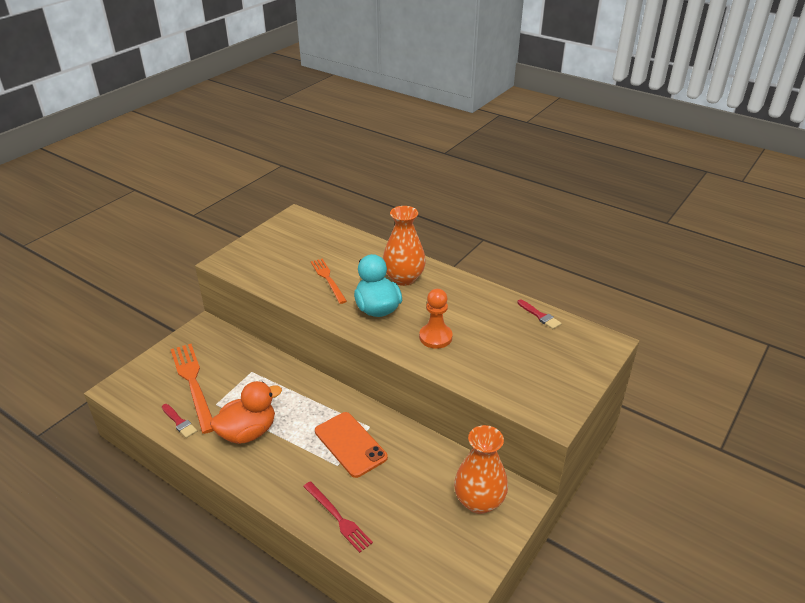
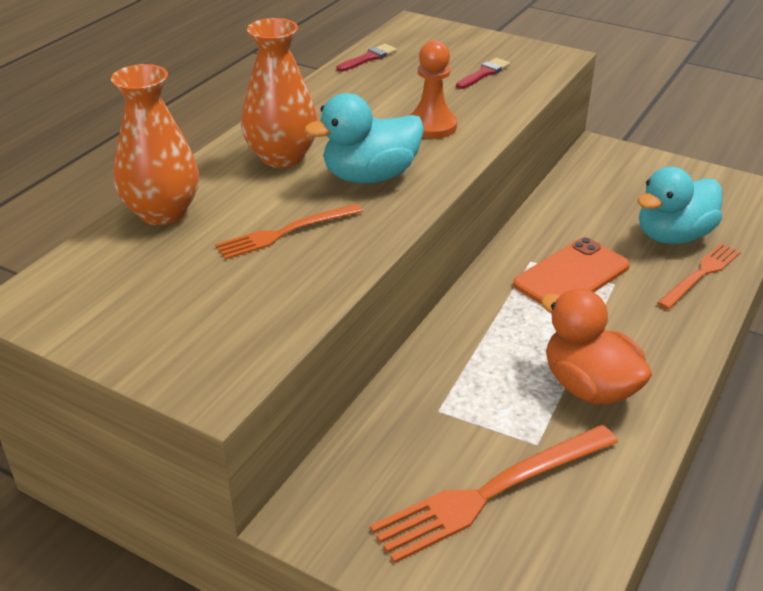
camera: 95 degrees left, 0 degrees up
red brush [162,404,197,438] -> red brush moved to [456,58,510,89]
red fork [303,481,373,553] -> orange fork [657,243,741,309]
orange vase [454,425,508,514] -> orange vase moved to [111,64,199,225]
none -> turquoise duck [638,166,722,244]

